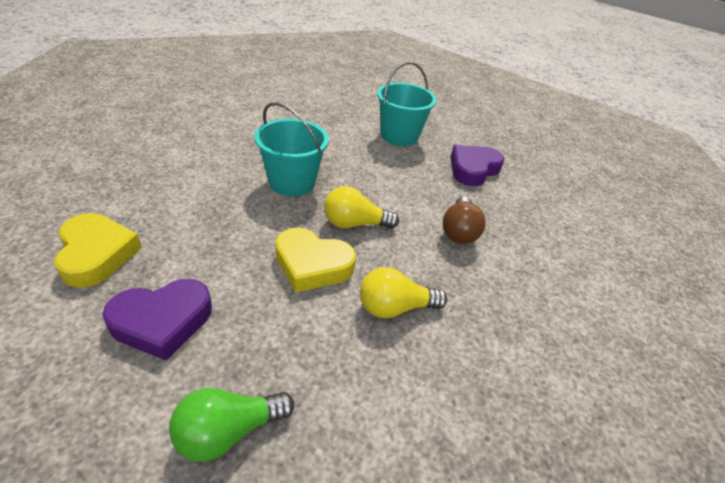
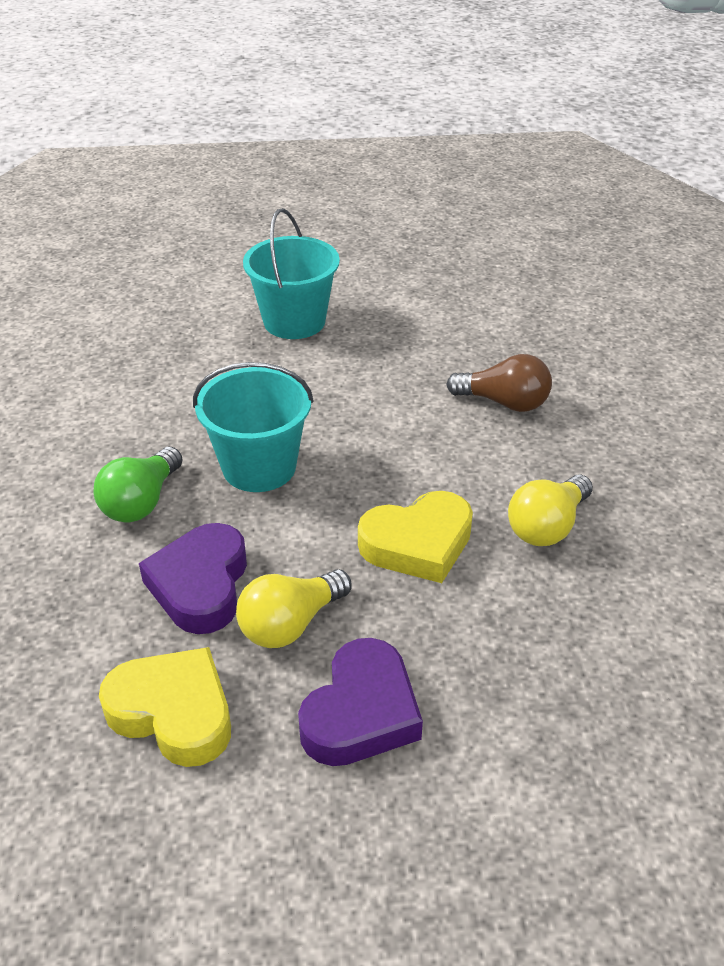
camera: 35 degrees left, 0 degrees up
green light bulb [169,388,294,462] -> green light bulb moved to [93,447,182,522]
yellow light bulb [324,186,399,229] -> yellow light bulb moved to [236,569,352,648]
brown light bulb [443,196,486,244] -> brown light bulb turned 45 degrees counterclockwise [446,354,552,412]
purple heart [450,145,504,186] -> purple heart moved to [139,523,247,634]

